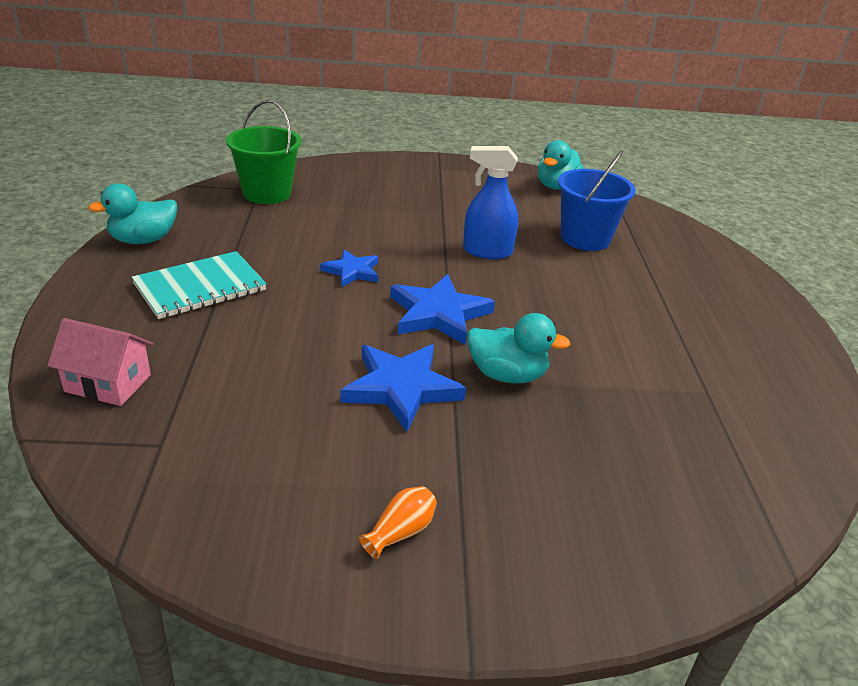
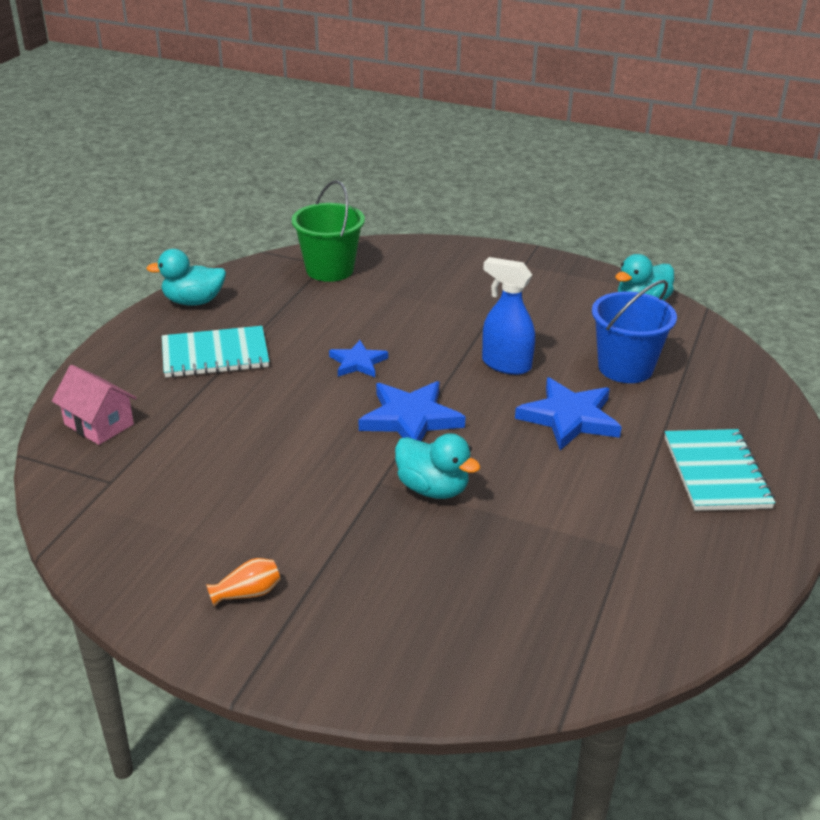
camera: 25 degrees right, 0 degrees up
blue star [340,344,466,432] -> blue star moved to [515,378,622,450]
none -> turquoise notebook [665,429,775,511]

